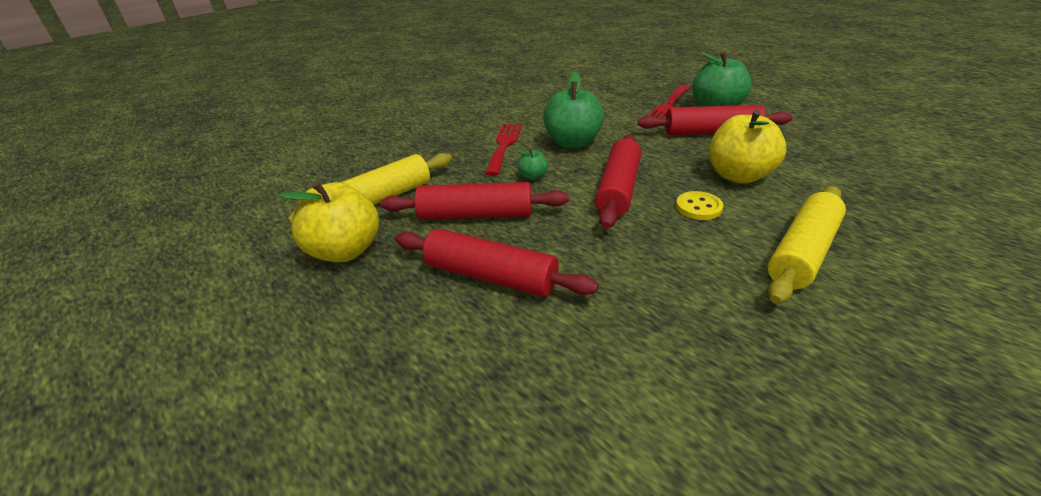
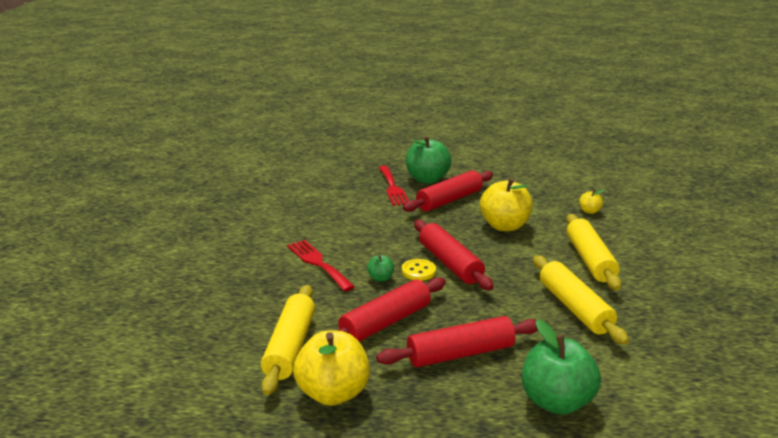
camera: 45 degrees left, 10 degrees down
green apple [543,72,604,149] -> green apple moved to [522,319,601,415]
yellow button [676,191,723,220] -> yellow button moved to [402,259,436,281]
none -> yellow rolling pin [533,255,629,345]
none -> yellow apple [579,190,604,214]

